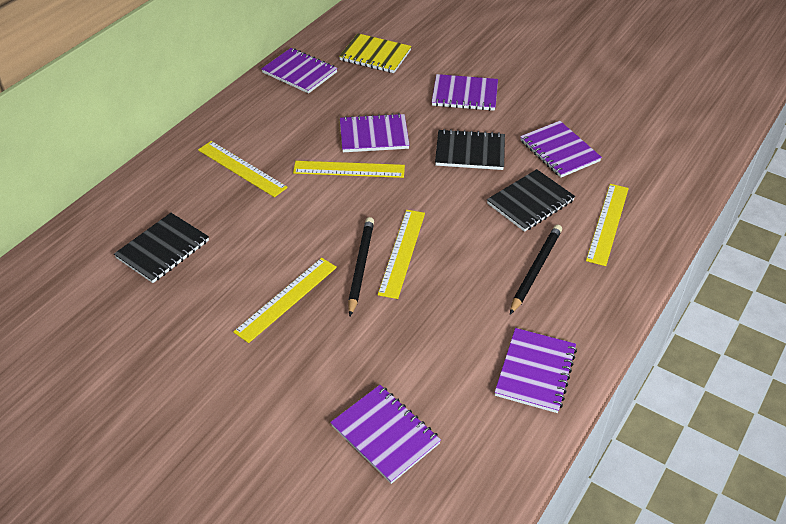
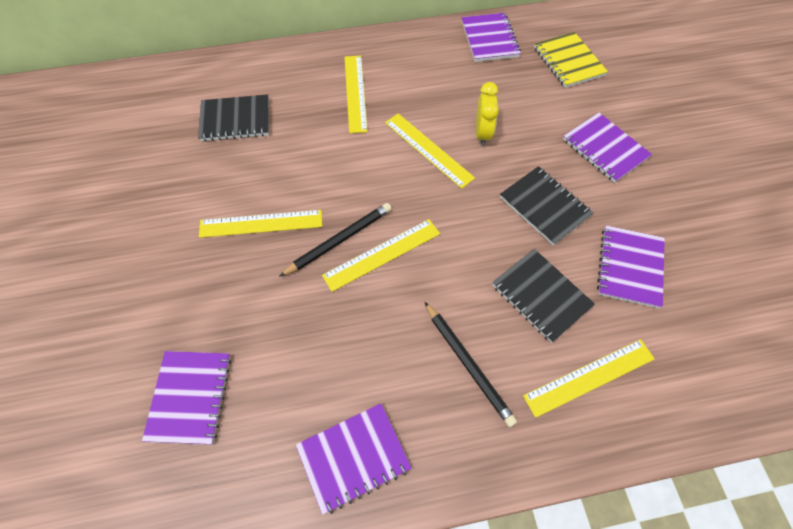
camera: 45 degrees right, 15 degrees up
purple notebook [340,113,410,152] -> yellow clock [476,82,499,146]
black notebook [487,169,575,232] -> black notebook turned 45 degrees clockwise [492,249,595,343]
black pencil [510,225,562,314] -> black pencil turned 75 degrees clockwise [425,302,517,427]

